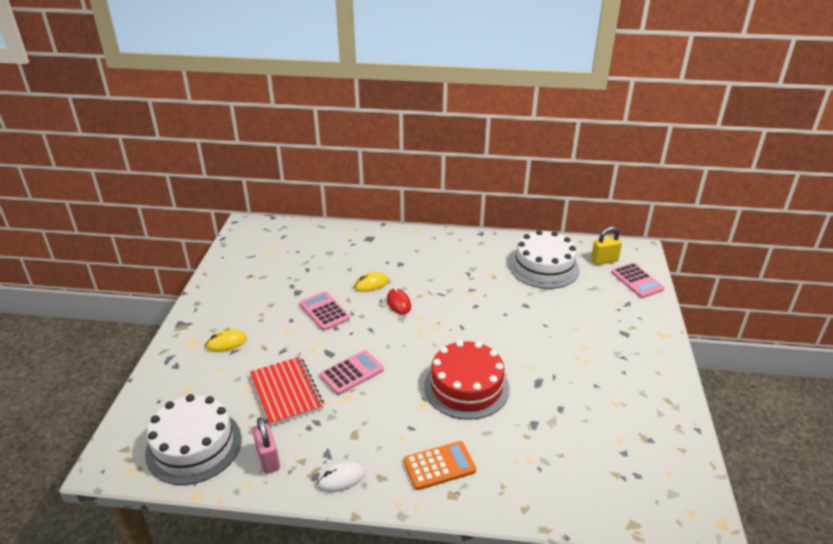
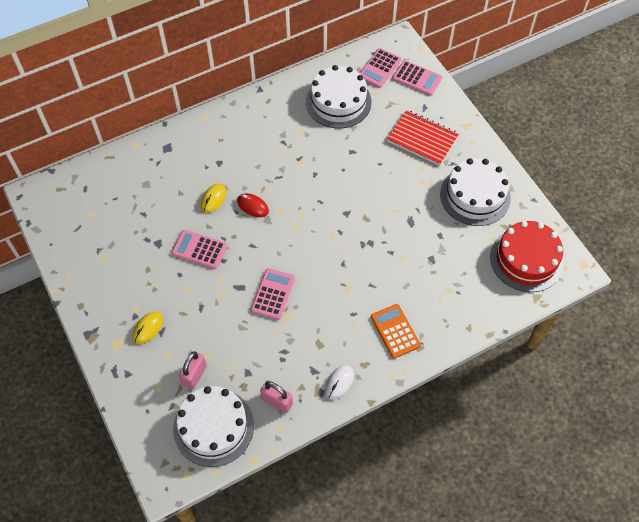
camera: 35 degrees left, 25 degrees up
red notebook [250,357,324,426] -> red notebook moved to [387,110,459,166]
orange calculator [404,441,476,490] -> orange calculator turned 60 degrees counterclockwise [371,304,421,359]
red cake [424,340,510,420] -> red cake moved to [490,221,564,292]
yellow padlock [591,227,622,265] -> pink calculator [360,48,401,88]
none -> pink padlock [179,351,207,390]
none -> white cake [440,158,511,226]

